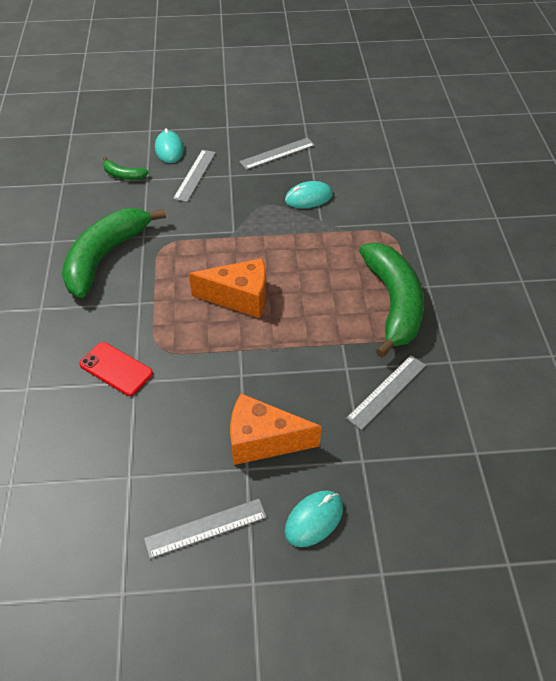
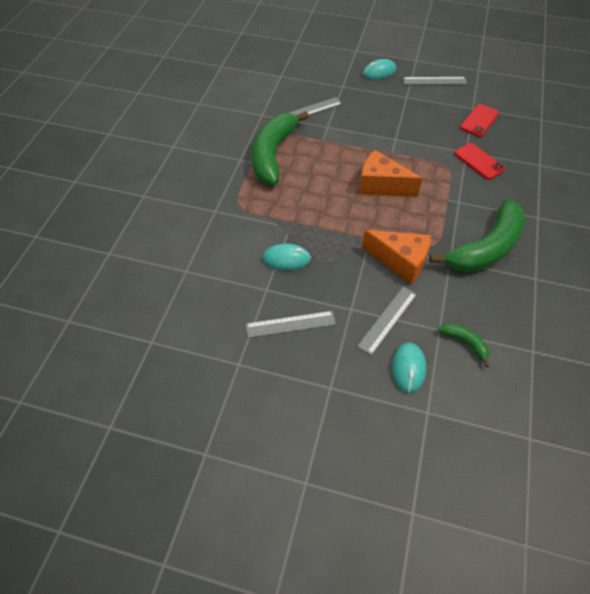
camera: 160 degrees left, 5 degrees up
orange cheese [230,393,321,465] -> orange cheese moved to [362,230,431,284]
none -> red phone [460,104,499,137]

